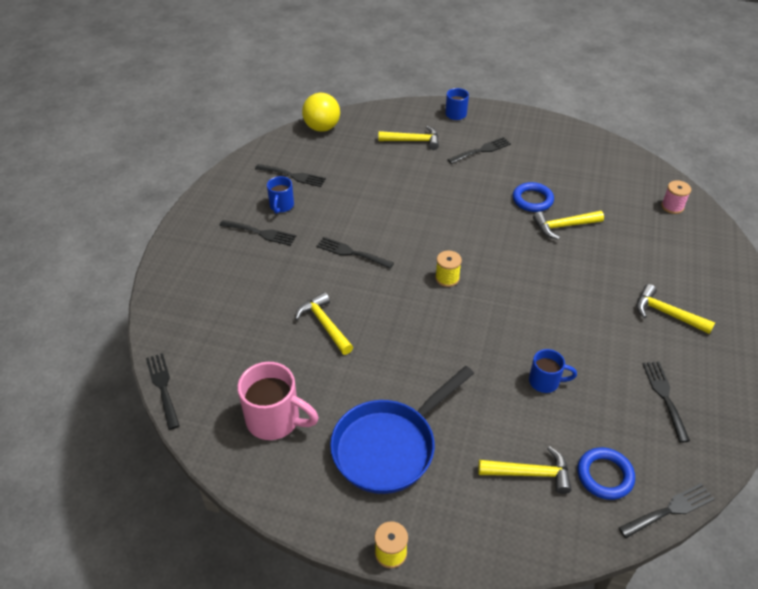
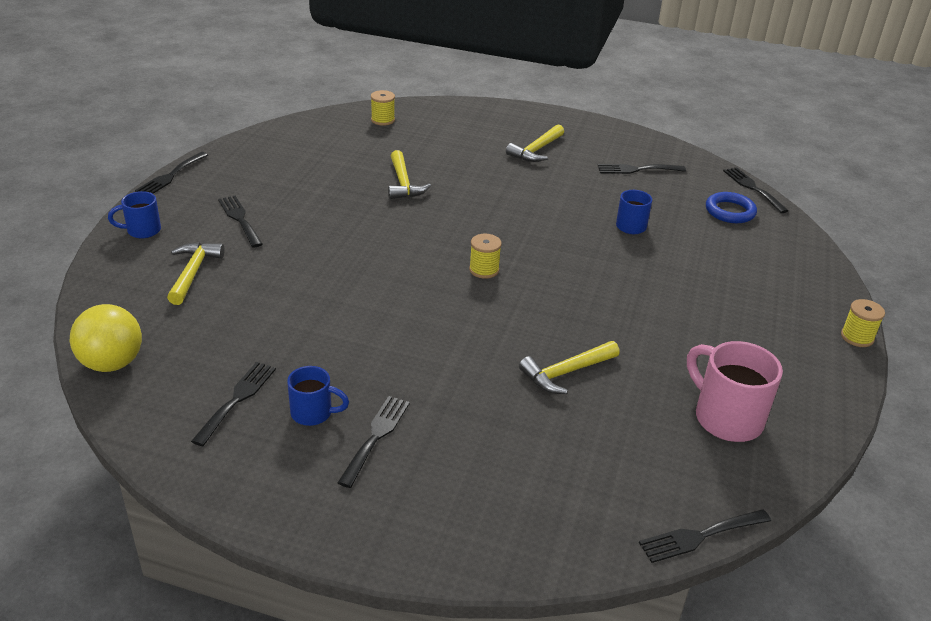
camera: 90 degrees left, 10 degrees down
pink mug [237,362,319,440] -> pink mug turned 60 degrees counterclockwise [687,341,783,442]
black fork [316,237,394,269] -> black fork moved to [135,152,208,194]
blue pan [330,366,474,494] -> none
yellow hammer [478,446,572,494] -> none
blue ring [513,182,554,212] -> none
pink spool [661,180,691,214] -> yellow spool [371,90,395,126]

